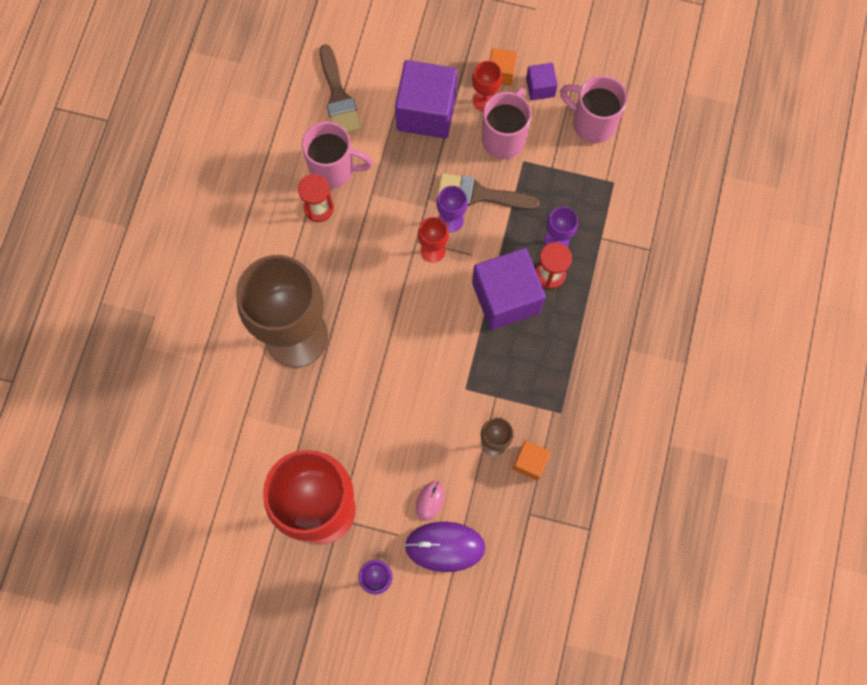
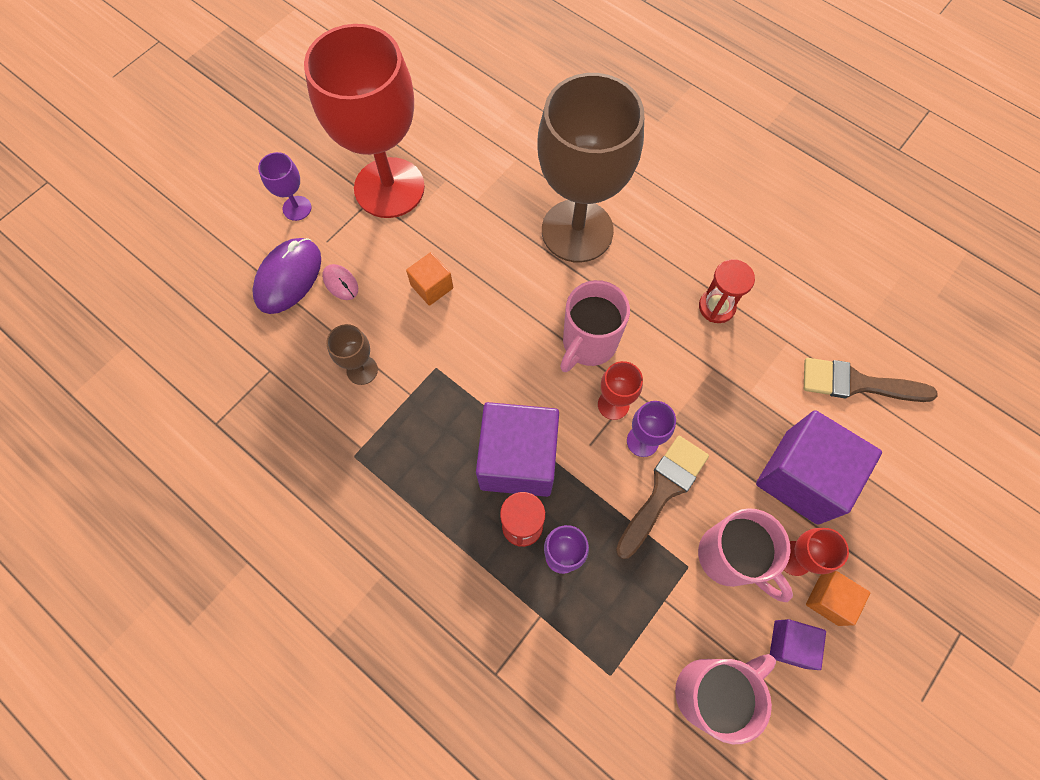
camera: 115 degrees right, 5 degrees down
pink mug [302,121,373,188] -> pink mug moved to [560,280,630,372]
orange cube [513,441,551,480] -> orange cube moved to [406,252,453,306]

